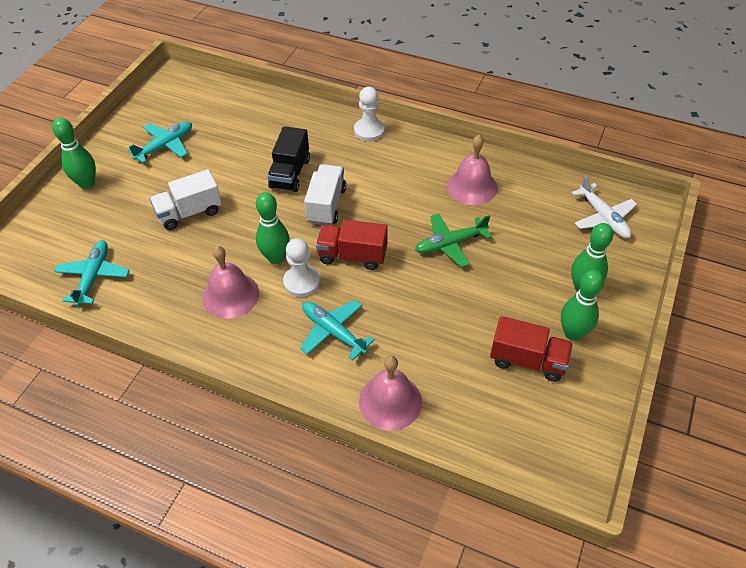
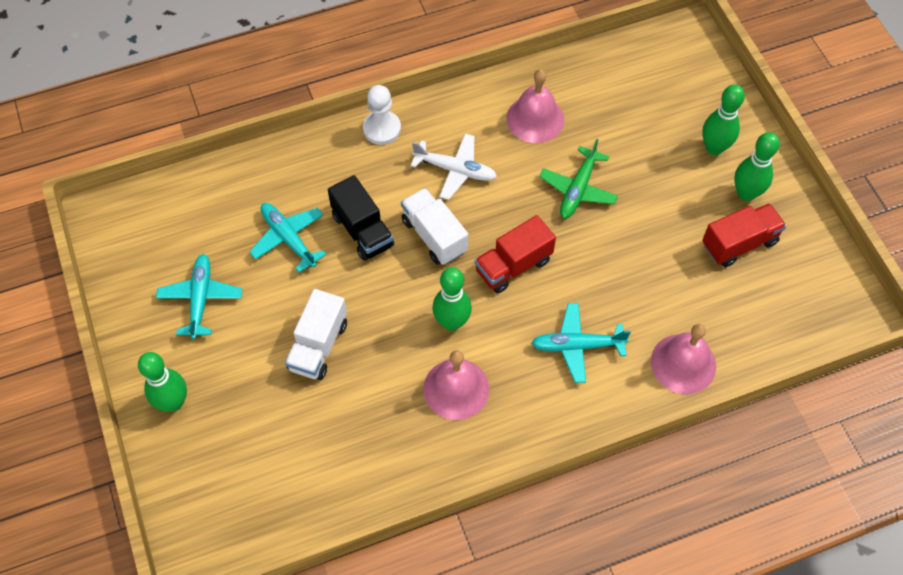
camera: 45 degrees left, 10 degrees up
turquoise plane [54,240,130,307] -> turquoise plane moved to [249,203,326,272]
white pawn [283,238,320,297] -> none
white plane [572,175,637,238] -> white plane moved to [410,133,497,200]

